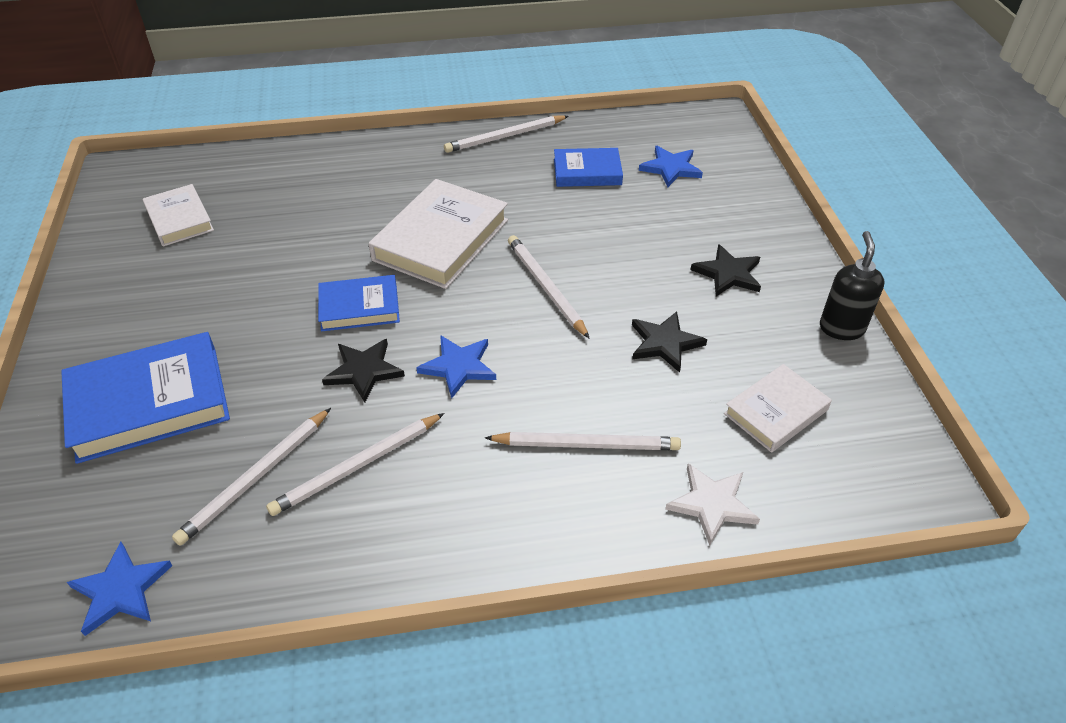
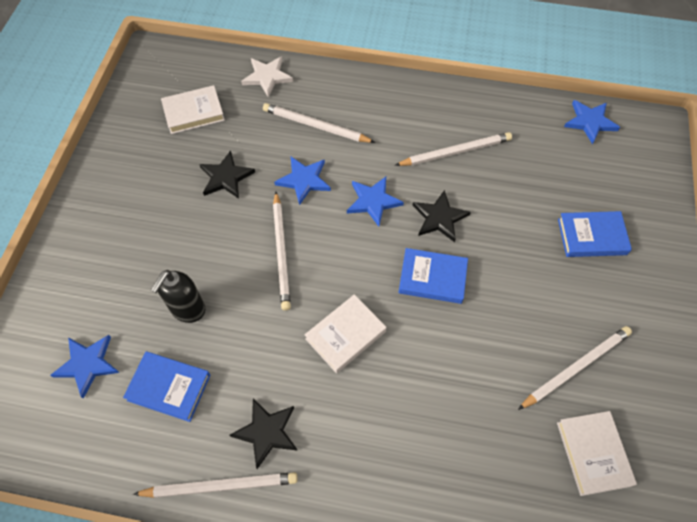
camera: 160 degrees left, 15 degrees up
blue book [61,332,230,464] -> blue book [558,211,632,257], size x0.59
white pencil [172,408,331,546] -> white pencil moved to [518,326,632,410]
white book [369,179,508,289] -> white book [305,294,386,373], size x0.59
black star [690,244,761,297] -> black star moved to [229,398,298,469]
black soap dispenser [820,231,884,340] -> black soap dispenser moved to [151,270,205,323]
none -> blue star [274,157,331,205]

